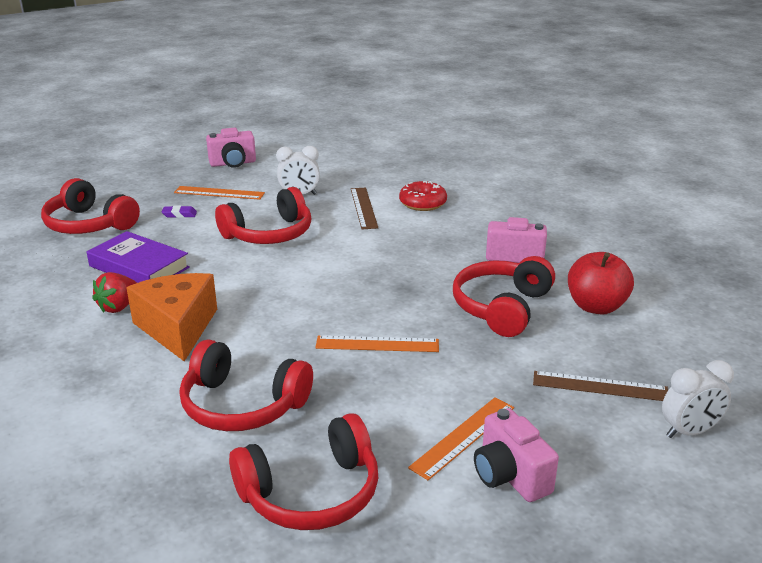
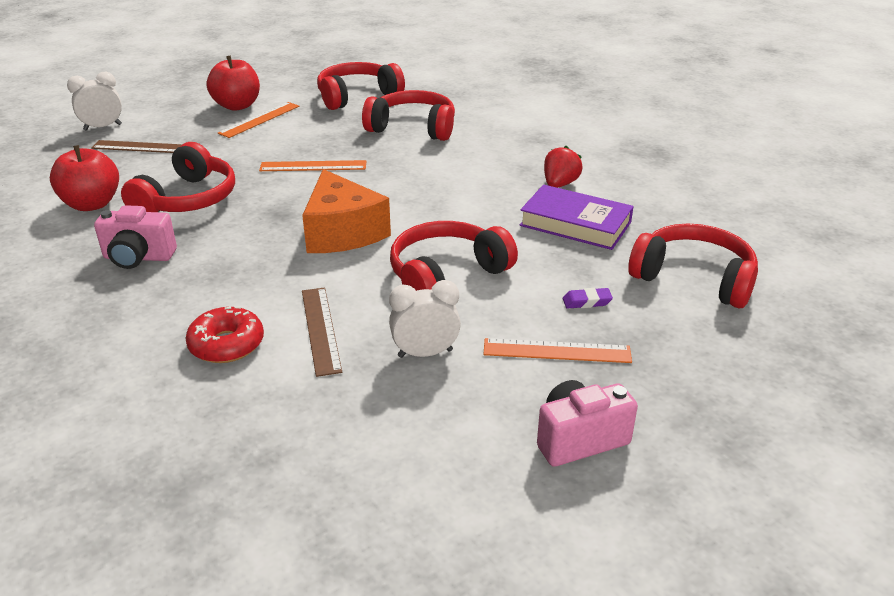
camera: 175 degrees right, 5 degrees up
orange cheese [126,273,217,361] -> orange cheese moved to [302,169,391,253]
pink camera [474,408,559,502] -> red apple [207,55,260,111]

